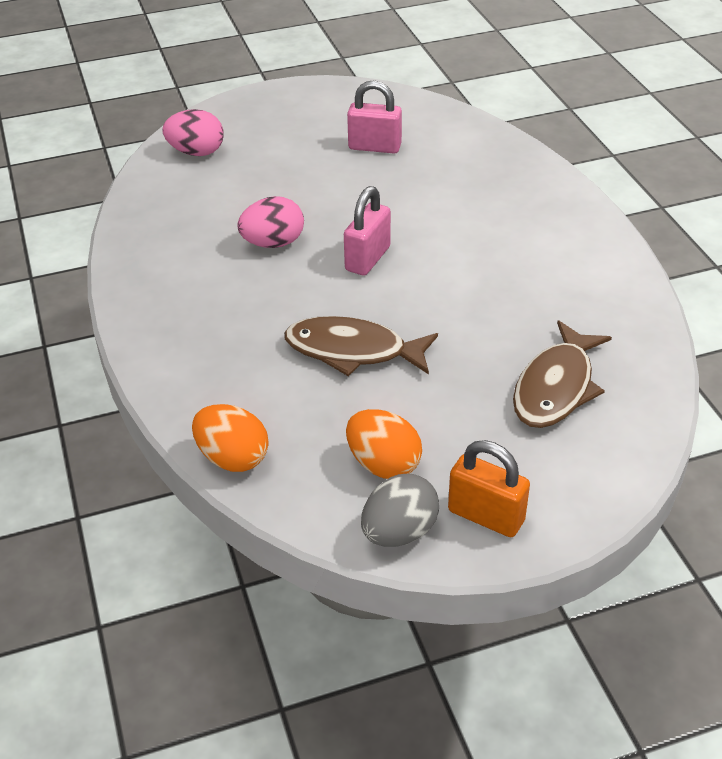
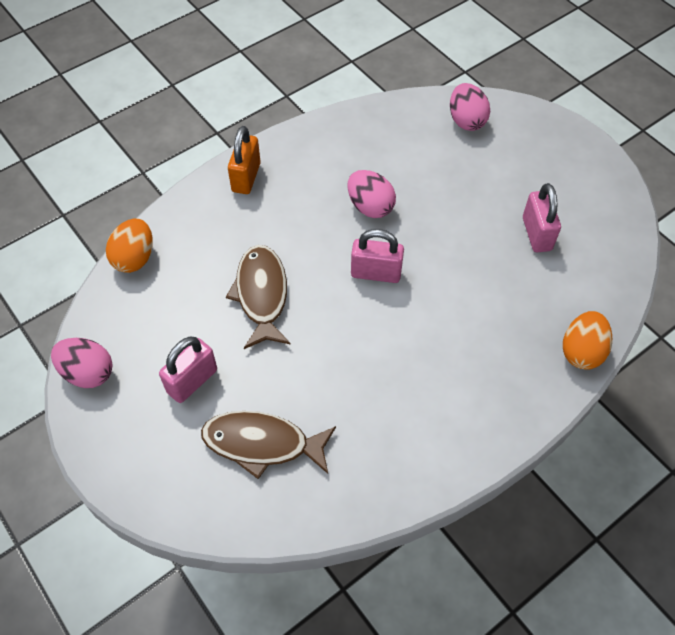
camera: 70 degrees right, 15 degrees up
orange egg [346,409,422,479] -> orange egg moved to [563,311,612,370]
grey egg [361,474,439,547] -> pink egg [51,338,113,388]
orange padlock [448,440,530,537] -> orange padlock moved to [228,126,261,194]
none -> pink padlock [159,337,217,403]

